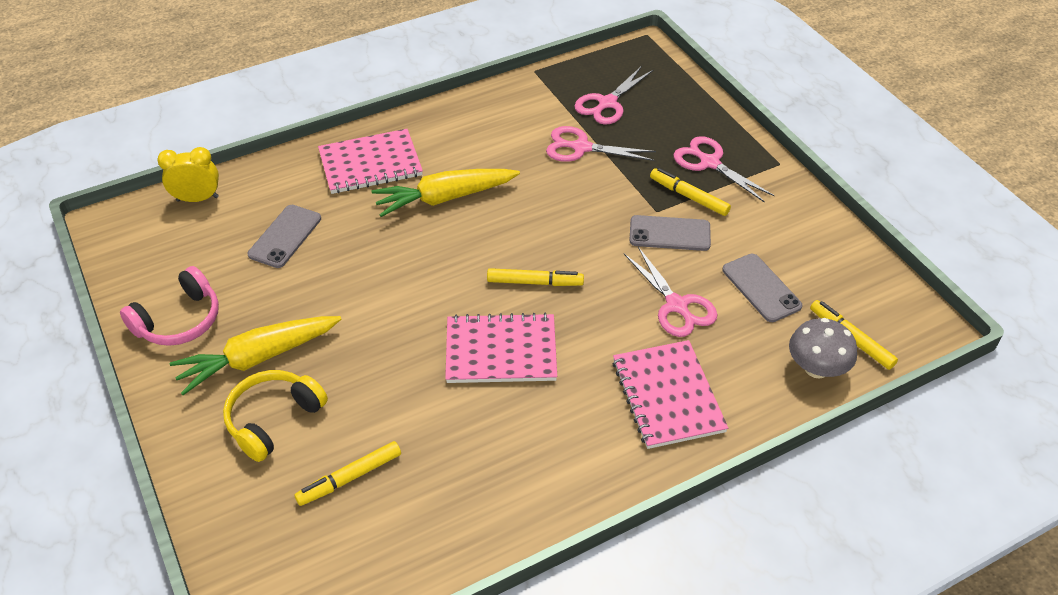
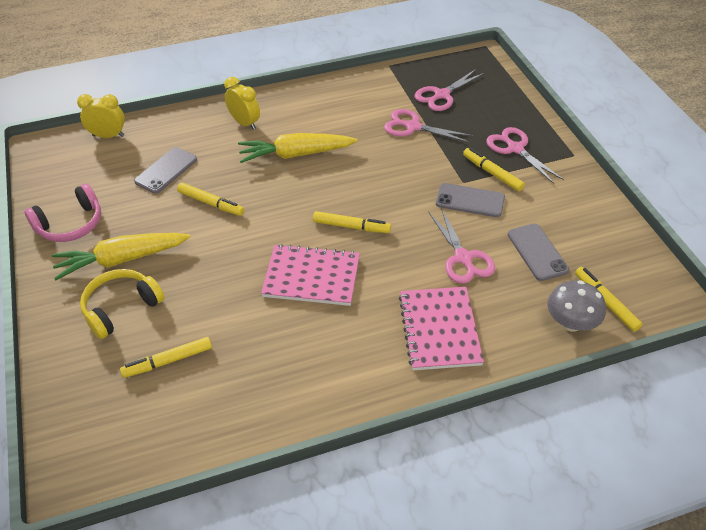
camera: 10 degrees right, 0 degrees up
pink notebook [318,129,423,194] -> yellow clock [224,77,260,130]
none -> yellow marker [177,182,244,216]

